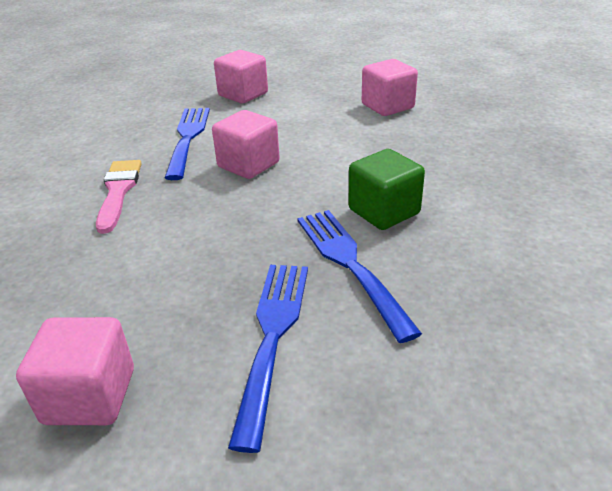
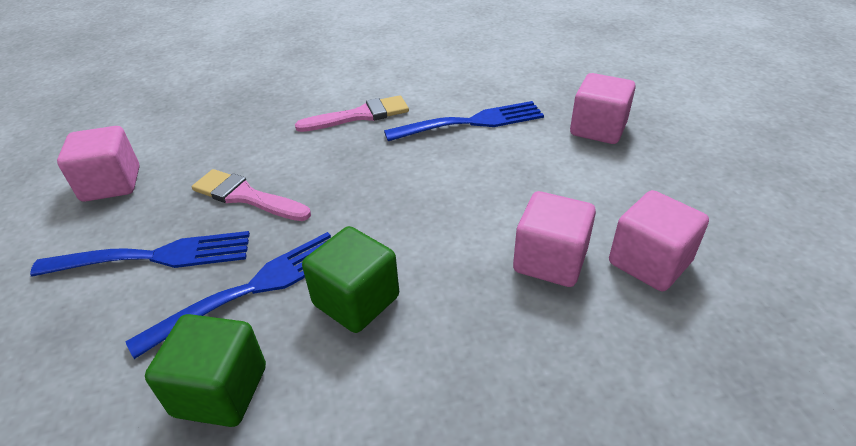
camera: 75 degrees right, 5 degrees up
pink cube [212,110,280,179] -> pink cube moved to [513,191,596,287]
none -> green cube [145,314,266,427]
none -> pink brush [192,169,311,221]

